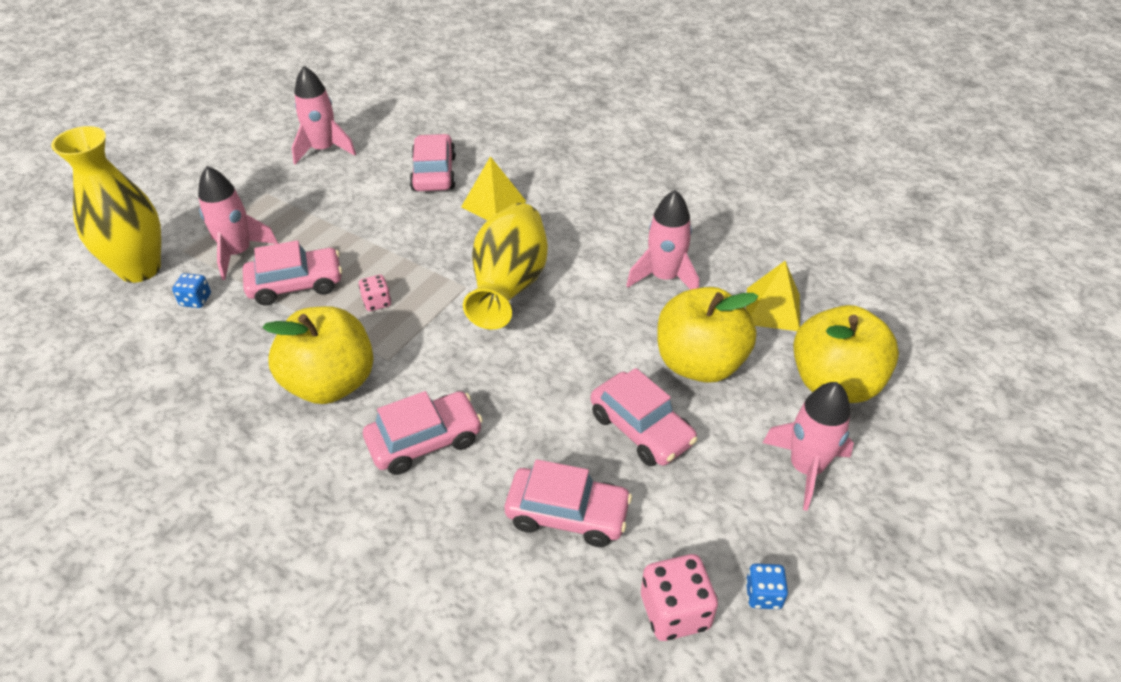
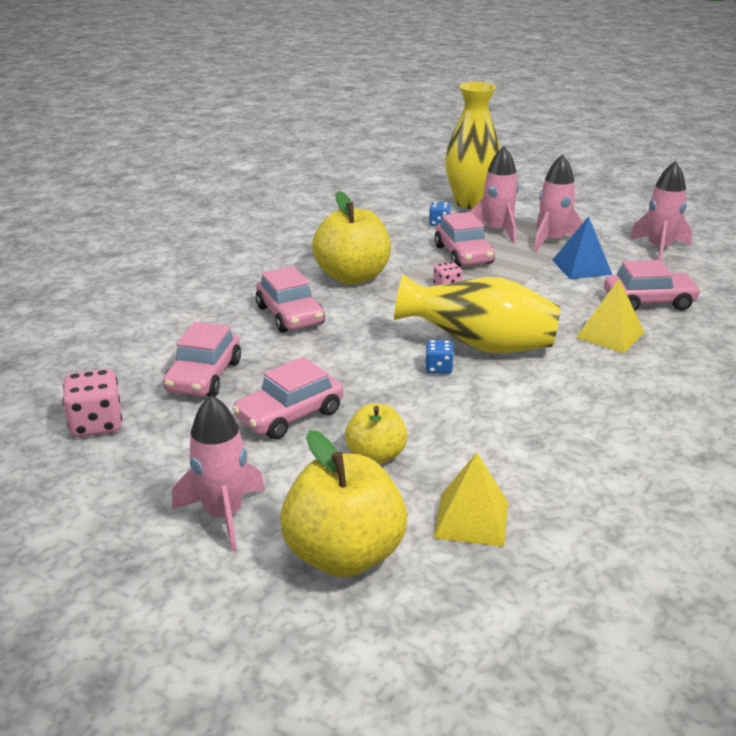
camera: 90 degrees right, 15 degrees down
pink rocket [626,190,699,290] -> pink rocket moved to [533,154,583,252]
yellow apple [657,287,759,383] -> yellow apple [345,404,408,464], size x0.58
blue dice [746,563,788,609] -> blue dice moved to [425,340,454,374]
none -> blue pyramid [552,216,612,279]

